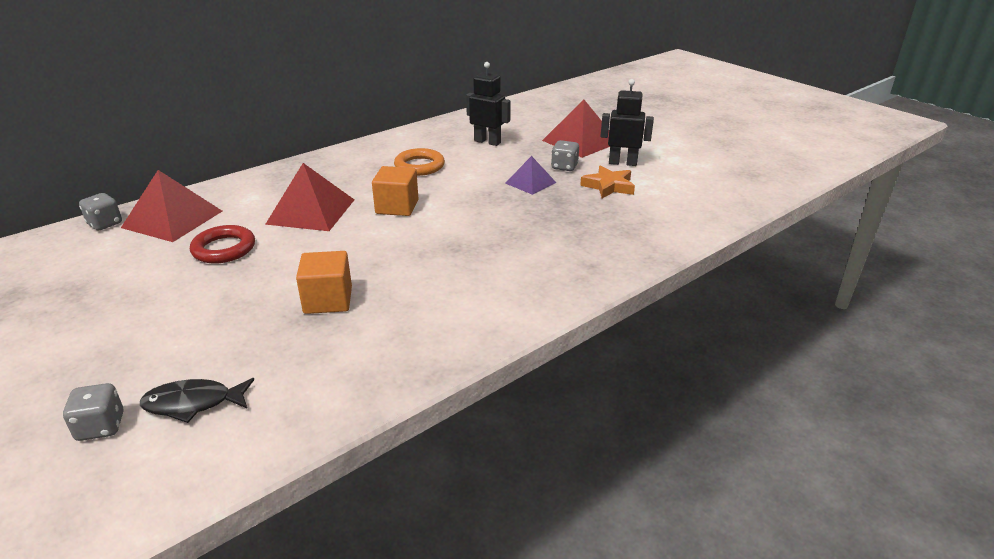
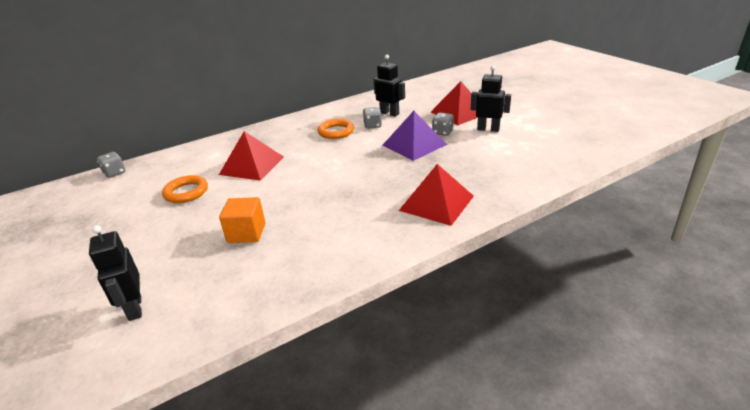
camera: 10 degrees right, 0 degrees up
grey dice [63,383,123,441] -> grey dice moved to [363,107,382,129]
red pyramid [121,170,222,242] -> red pyramid moved to [399,164,474,226]
black fish [140,378,254,423] -> black robot [89,225,142,321]
red ring [190,225,255,264] -> orange ring [162,175,208,203]
orange cube [372,166,418,216] -> none
purple pyramid [505,156,556,195] -> purple pyramid [382,111,447,161], size x1.68
orange star [580,165,635,198] -> none

